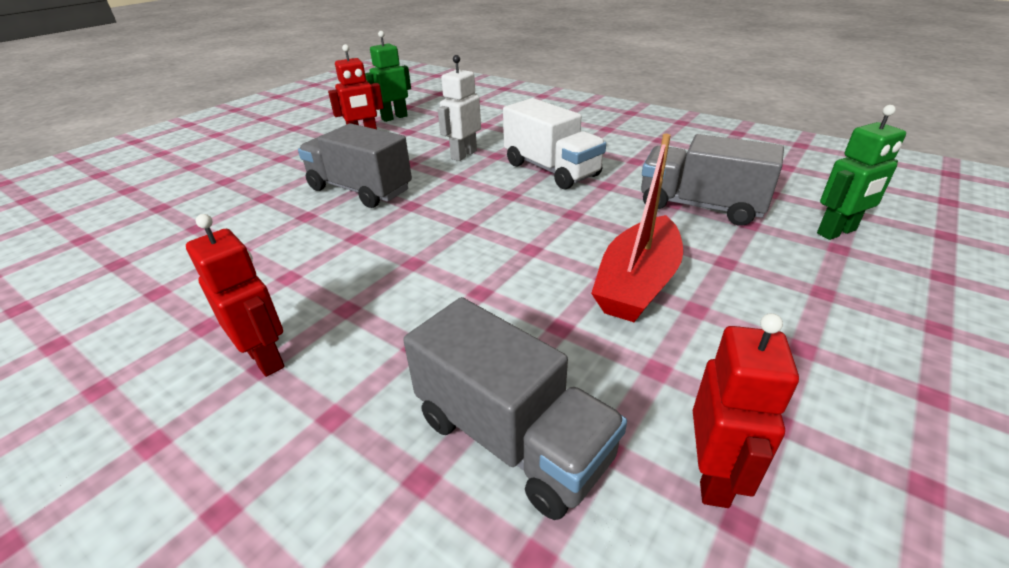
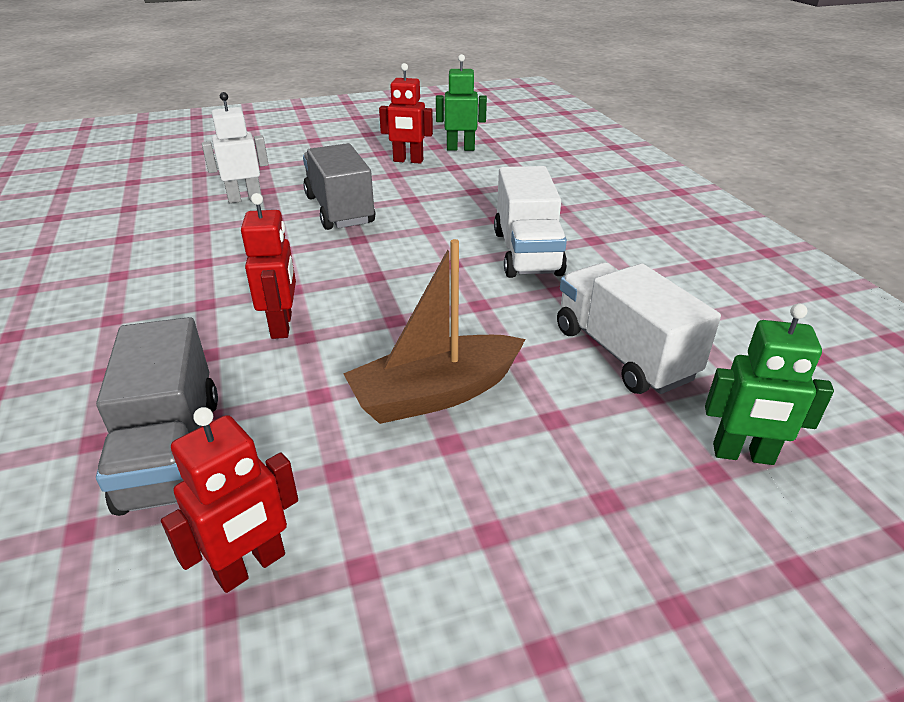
camera: 35 degrees right, 0 degrees up
red robot [186,214,285,377] -> red robot moved to [241,193,296,339]
white robot [438,55,481,161] -> white robot moved to [202,92,269,203]
red boat [591,134,683,322] -> brown boat [343,239,525,424]
grey truck [641,134,784,226] -> white truck [557,262,721,394]

